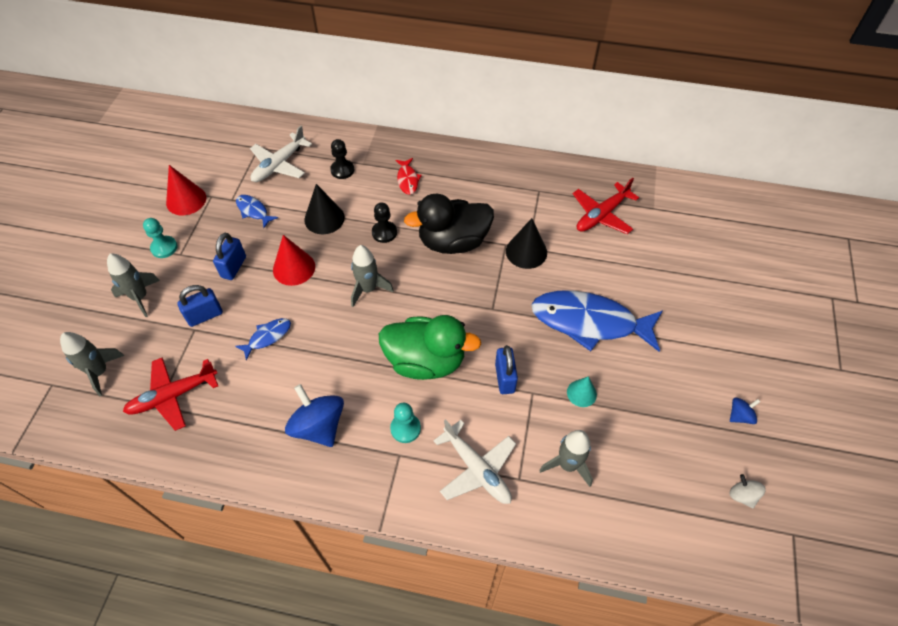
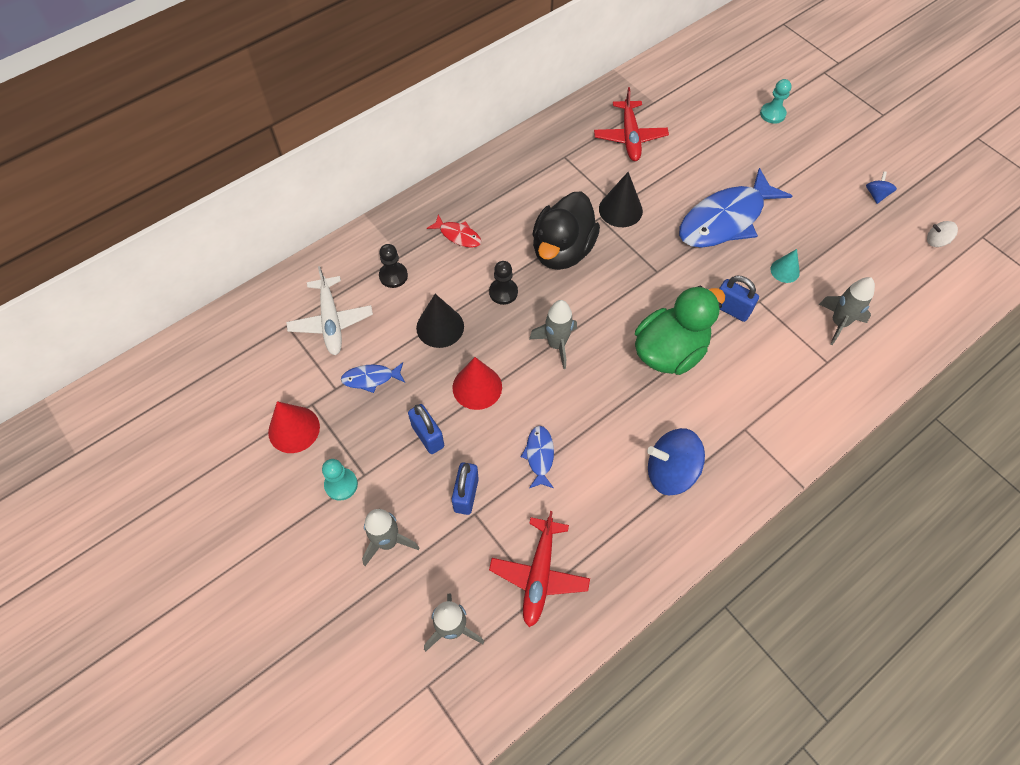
camera: 50 degrees left, 5 degrees up
turquoise pawn [390,403,421,443] -> turquoise pawn moved to [760,79,791,124]
white plane [433,419,516,504] -> none

